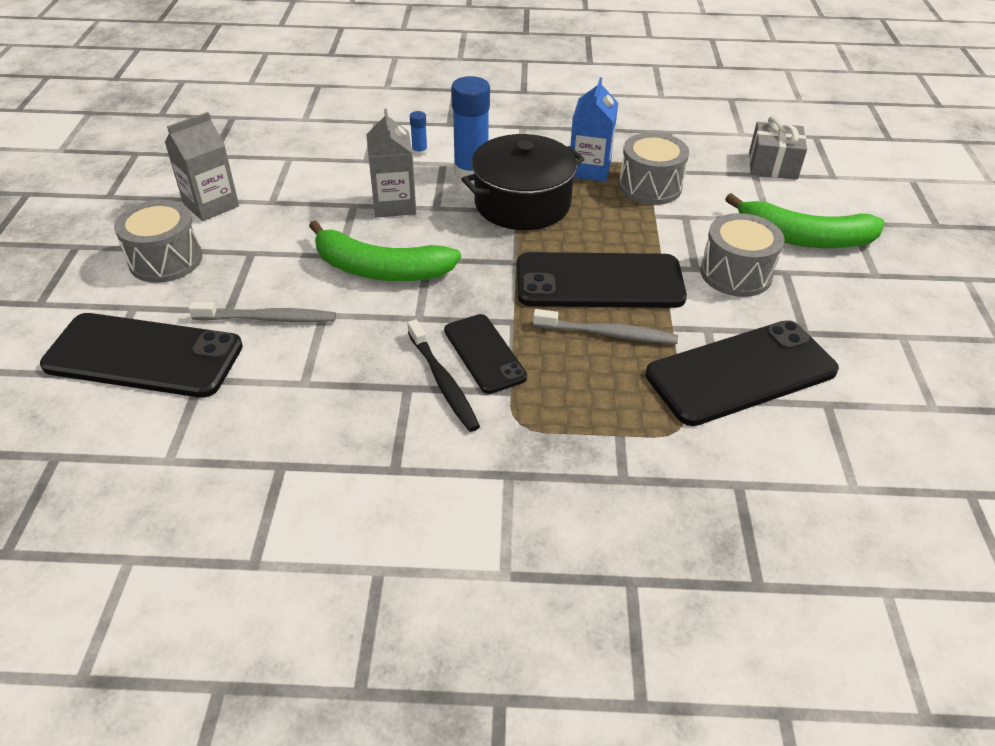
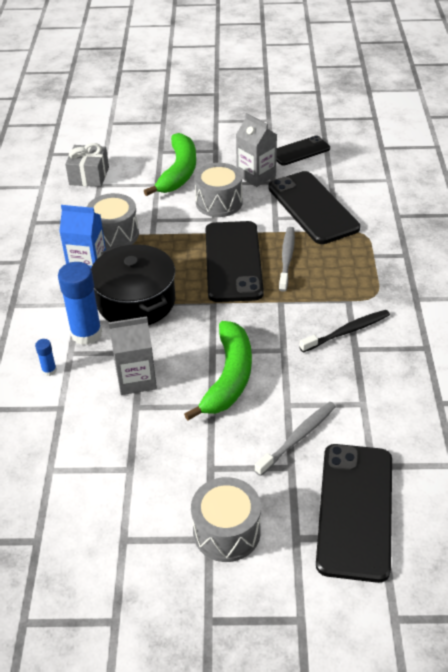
camera: 90 degrees left, 0 degrees up
grey carton [165,112,239,221] -> grey carton moved to [236,113,277,187]
grey toothbrush [188,302,336,322] -> grey toothbrush turned 45 degrees clockwise [254,402,336,476]
black phone [444,314,527,394] -> black phone moved to [276,135,330,165]

